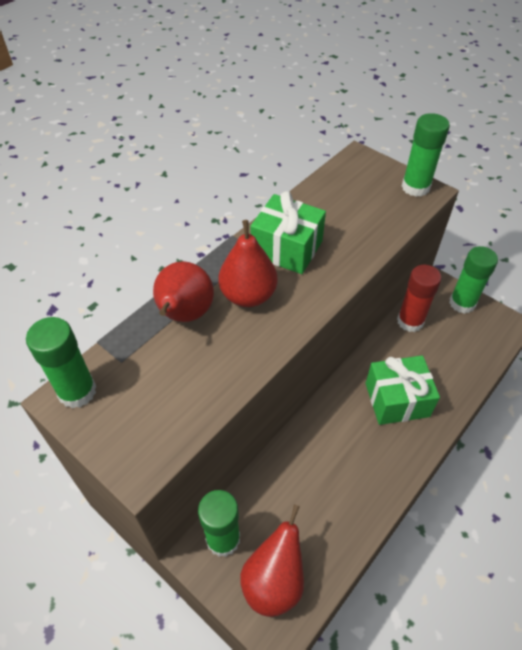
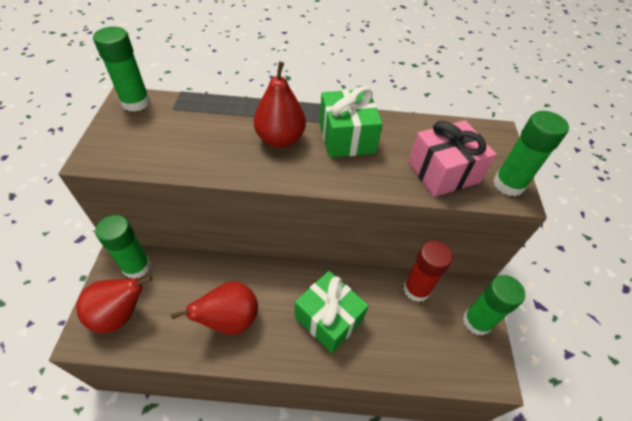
camera: 50 degrees right, 0 degrees up
red pear [153,261,214,322] -> red pear moved to [171,281,258,335]
none -> pink gift [408,120,496,197]

